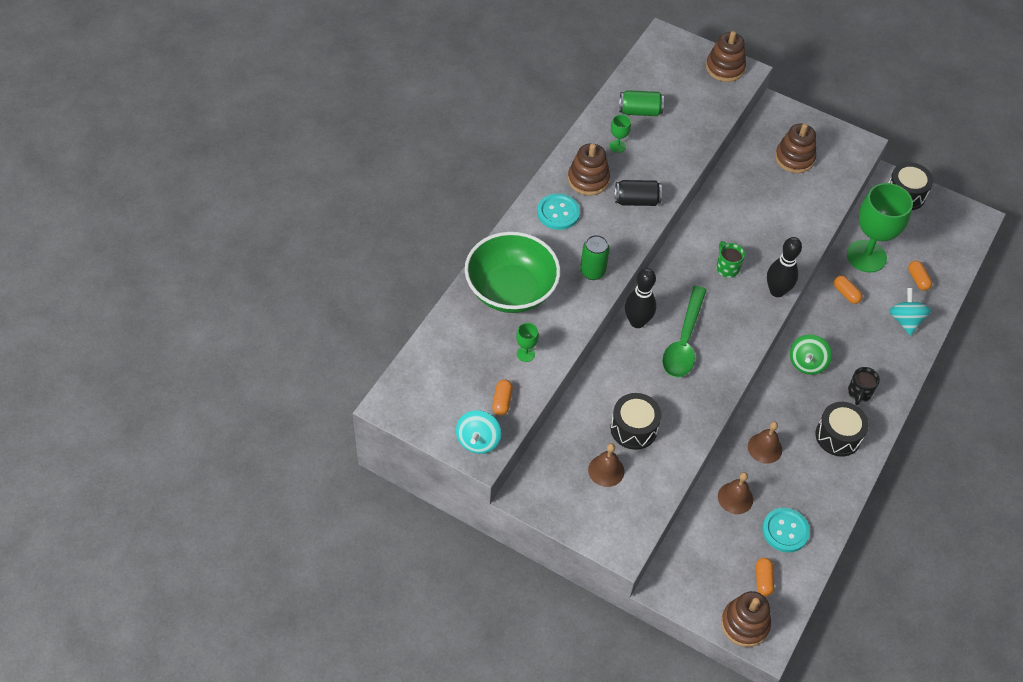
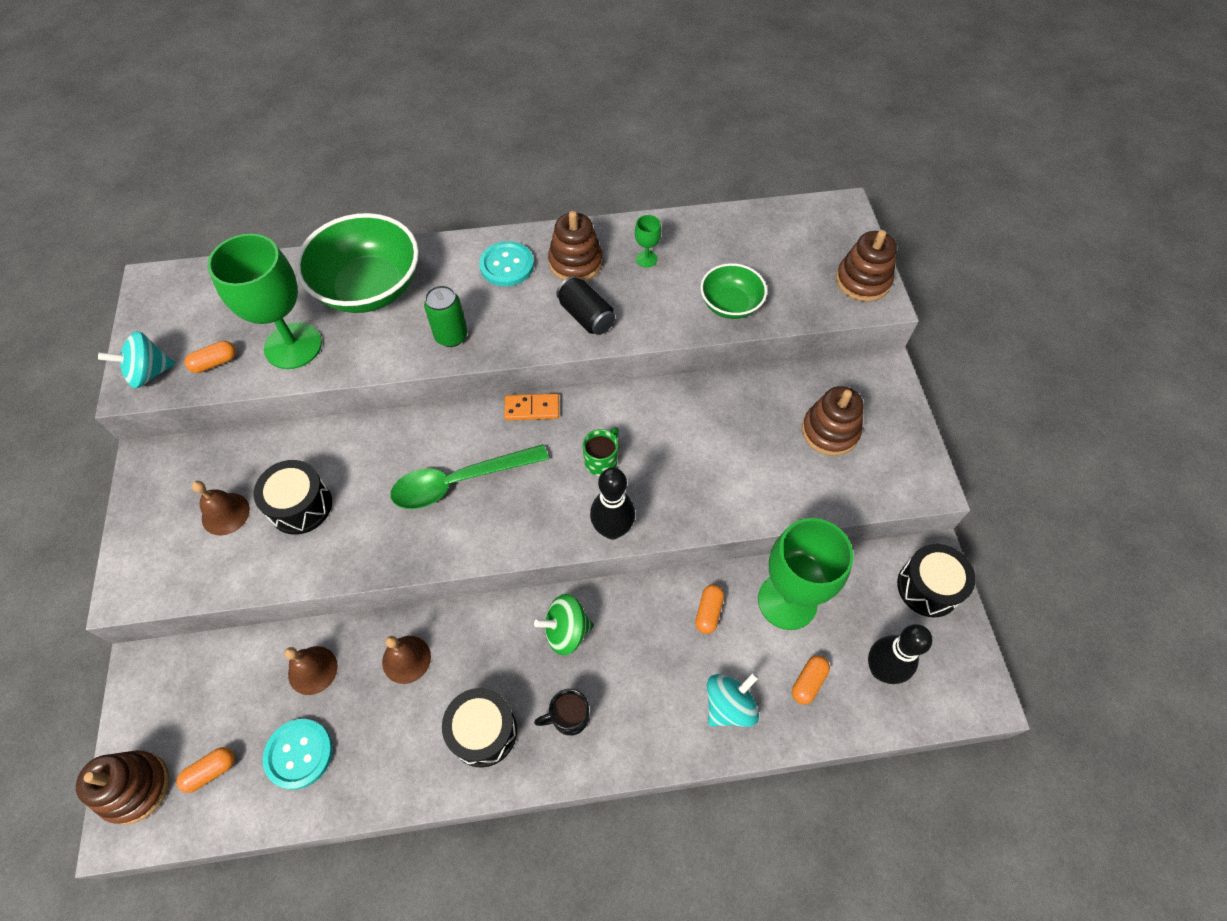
camera: 55 degrees right, 5 degrees up
green goblet [516,323,539,362] -> green goblet [207,234,322,369], size x2.42
green can [619,90,664,116] -> none
black bowling pin [625,268,656,328] -> black bowling pin moved to [868,624,933,684]
none -> orange domino [504,393,559,420]
none -> green bowl [700,263,767,319]

